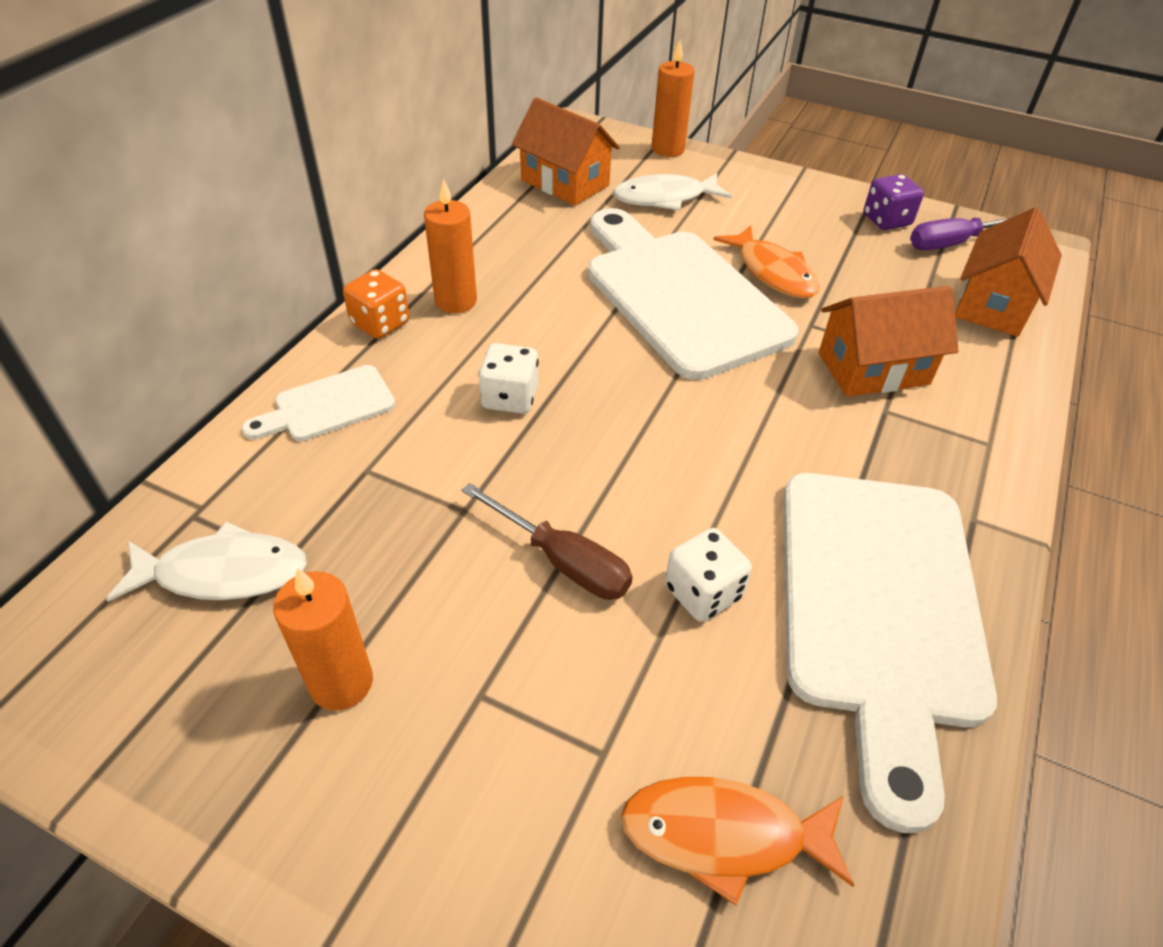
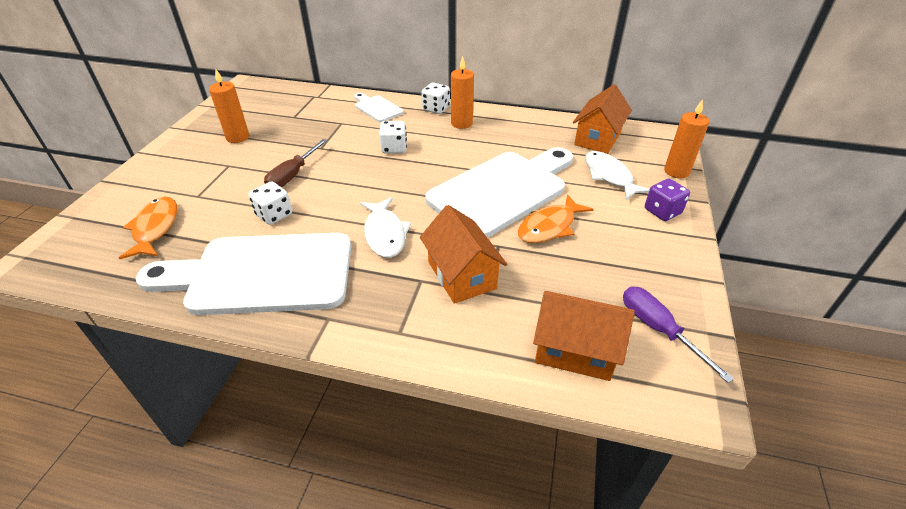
camera: 80 degrees right, 5 degrees down
white fish [106,522,307,601] -> white fish moved to [360,197,411,258]
orange dice [343,269,410,339] -> white dice [421,83,450,114]
purple dice [863,174,924,230] -> purple dice moved to [645,179,690,221]

